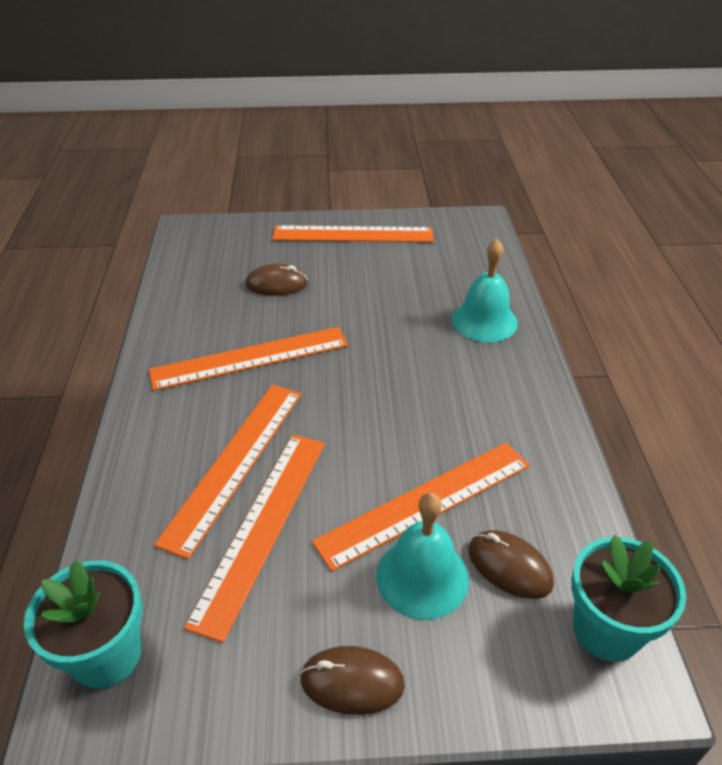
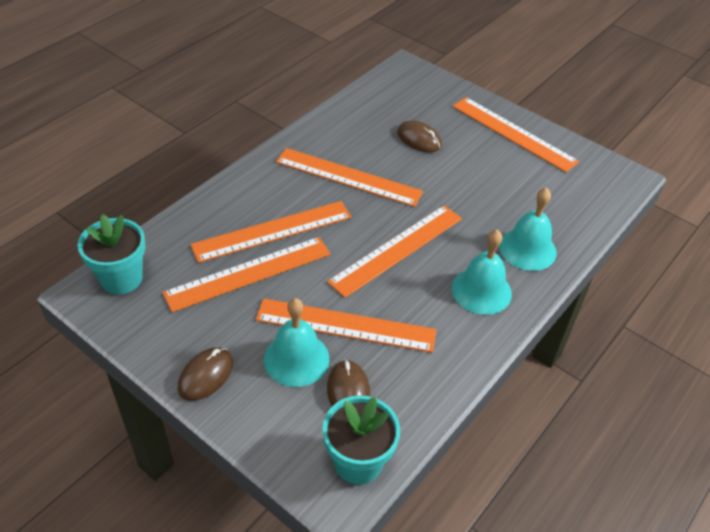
camera: 40 degrees right, 5 degrees up
brown mouse [300,646,405,715] -> brown mouse turned 75 degrees clockwise [178,347,233,401]
none -> orange ruler [327,205,462,298]
none -> turquoise bell [452,230,512,315]

